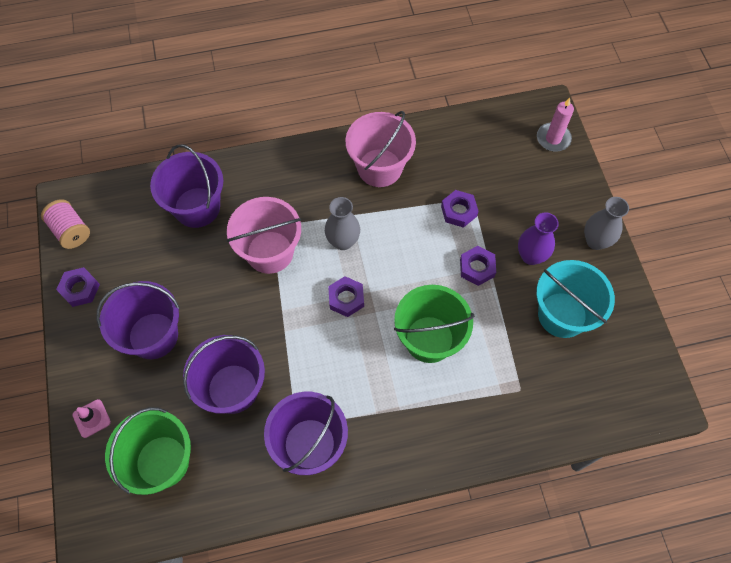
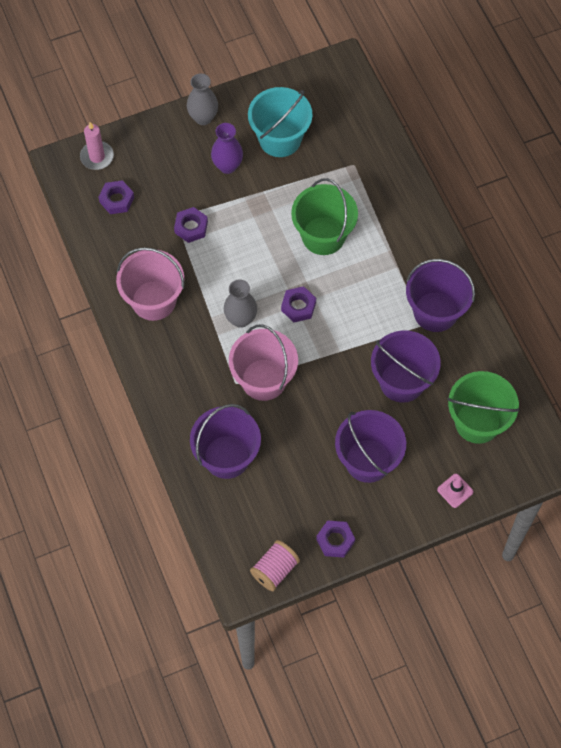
camera: 100 degrees left, 0 degrees up
purple nut [460,246,496,286] -> purple nut moved to [99,180,134,214]

